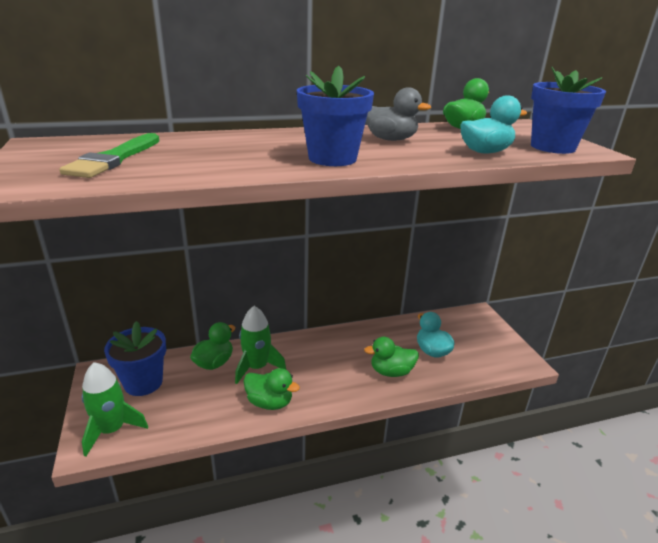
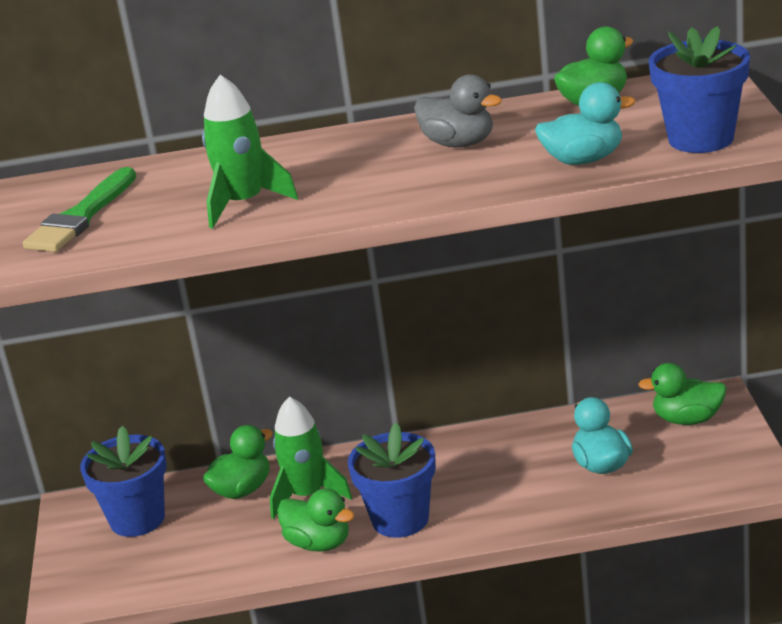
camera: 15 degrees right, 0 degrees up
green rocket [82,362,148,457] -> green rocket moved to [202,75,298,228]
blue flower pot [297,66,374,166] -> blue flower pot moved to [348,423,436,538]
green duck [364,337,419,377] -> green duck moved to [638,363,727,425]

